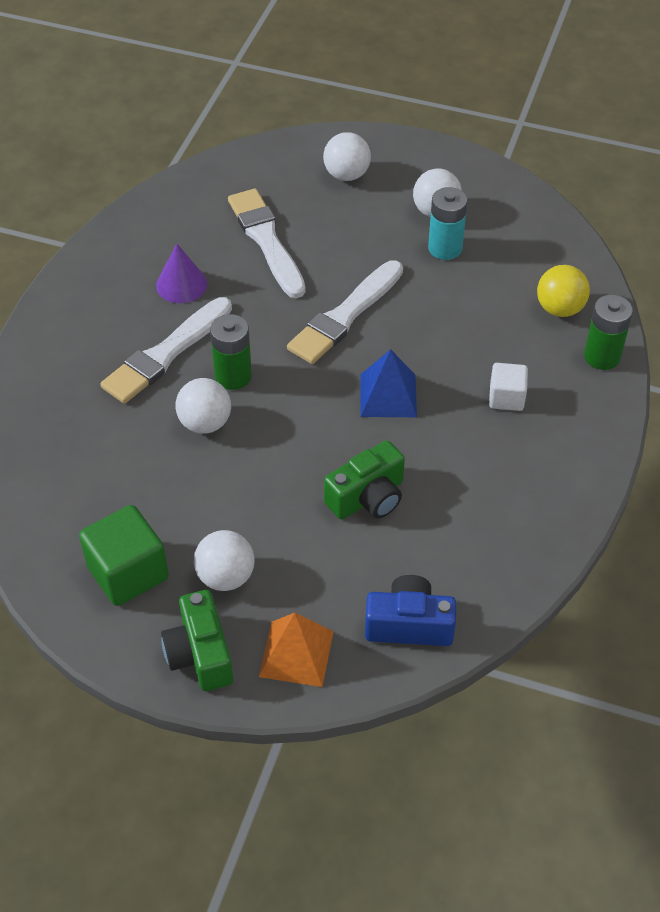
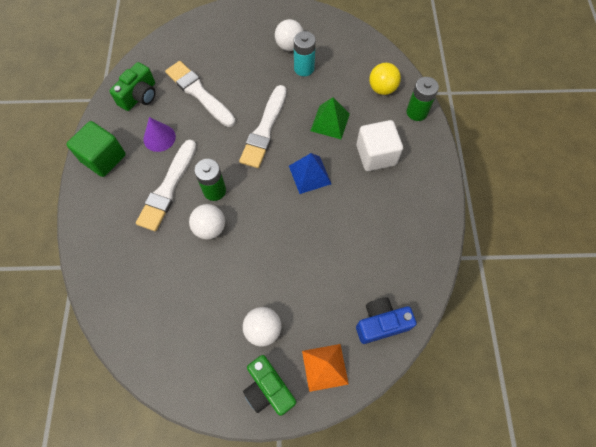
camera: 20 degrees left, 15 degrees up
green cube [79,505,169,606] -> green cube moved to [66,121,126,177]
white ball [323,132,371,181] -> none
green camera [324,440,405,519] -> green camera moved to [110,62,156,111]
white cube [489,363,528,411] -> white cube [356,120,403,171], size x1.67
none -> green pyramid [310,97,350,139]

